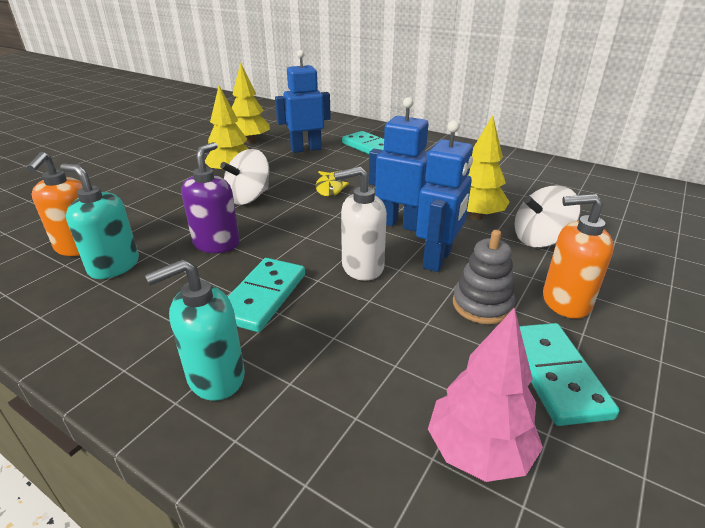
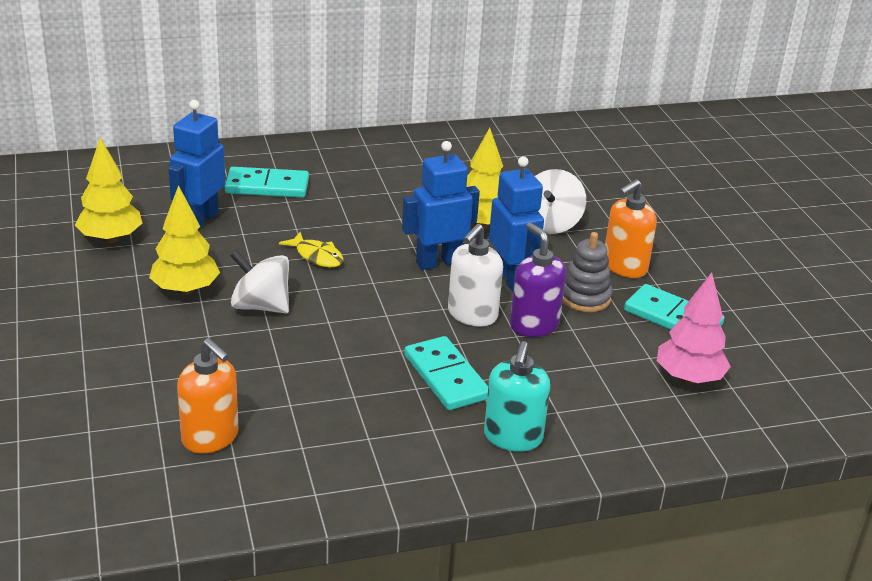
camera: 50 degrees left, 0 degrees up
turquoise soap dispenser [60,164,139,279] -> none
purple soap dispenser [181,142,240,253] -> purple soap dispenser moved to [510,222,566,337]
white spinning top [220,149,269,205] -> white spinning top turned 120 degrees clockwise [230,250,289,314]

